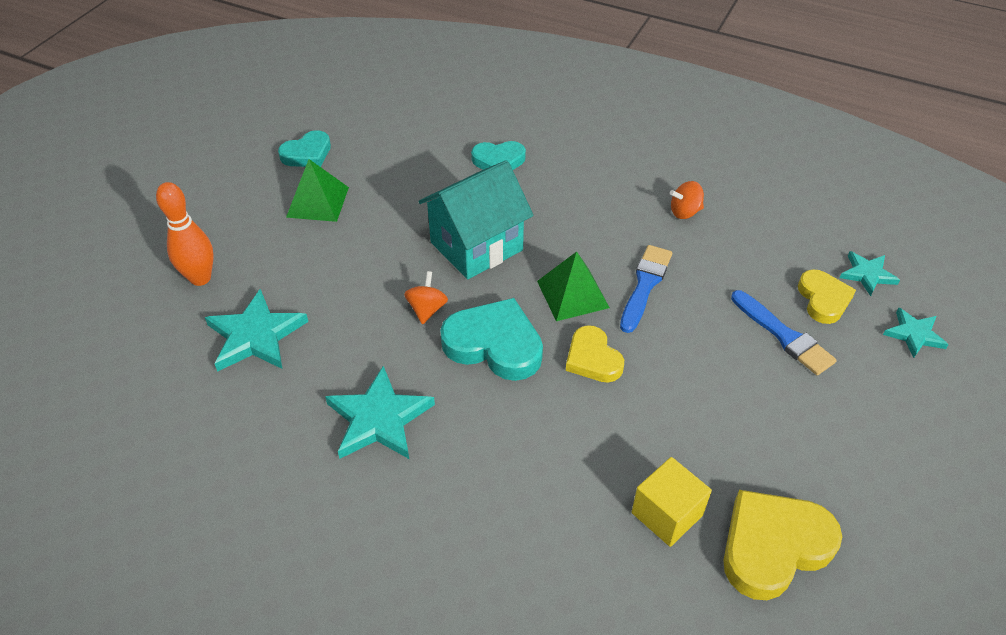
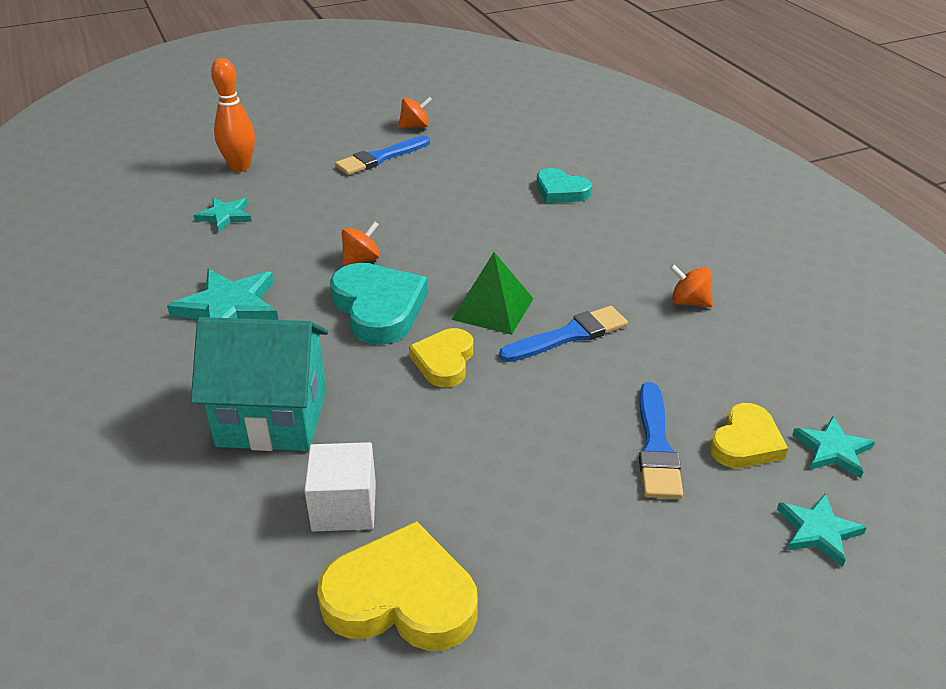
camera: 40 degrees right, 10 degrees down
turquoise star [205,289,308,372] -> turquoise star [194,198,251,232], size x0.59
turquoise heart [278,130,331,167] -> orange spinning top [398,96,432,128]
green pyramid [286,159,349,222] -> blue brush [335,136,430,175]
turquoise house [418,160,533,279] -> turquoise house moved to [191,317,328,451]
yellow cube [631,457,712,547] -> white cube [304,442,376,532]

